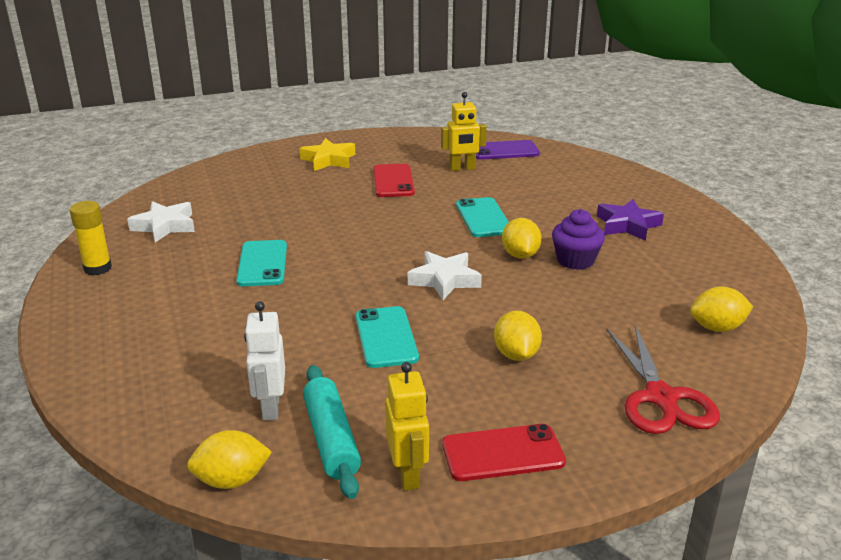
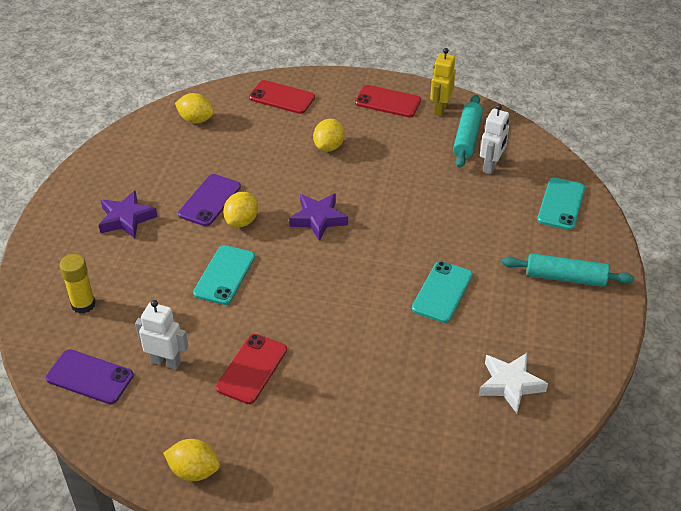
camera: 150 degrees left, 15 degrees up
yellow glue stick [70,201,112,276] -> yellow glue stick moved to [59,254,96,314]
yellow lemon [187,430,272,489] -> yellow lemon moved to [163,439,220,481]
yellow star [299,138,355,171] -> none
turquoise phone [355,306,419,368] -> turquoise phone moved to [537,178,585,230]
white star [408,251,482,300] -> purple star [289,193,348,241]
yellow robot [441,92,487,171] -> white robot [135,300,188,369]
purple cupcake [552,209,605,270] -> purple phone [178,174,241,226]
red scissors [607,325,720,434] -> red phone [249,80,315,114]
none -> turquoise rolling pin [502,253,634,287]

